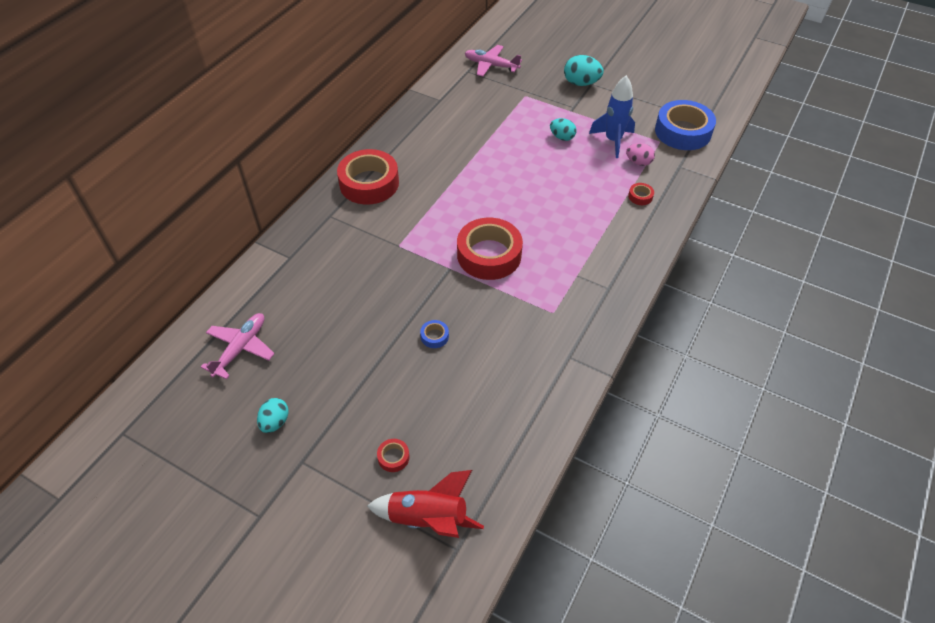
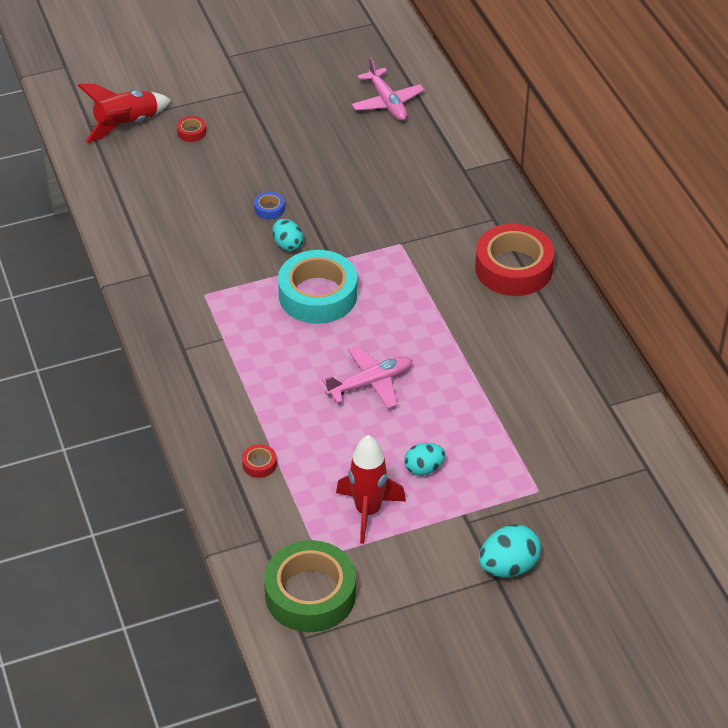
camera: 130 degrees right, 5 degrees down
turquoise egg [257,398,289,433] -> turquoise egg moved to [273,219,303,251]
red tape [457,218,523,280] -> turquoise tape [278,250,357,324]
pink plane [465,45,522,77] -> pink plane moved to [322,346,413,409]
blue rocket [589,75,635,158] -> red rocket [336,435,406,544]
pink egg [626,143,655,166] -> none
blue tape [655,100,716,150] -> green tape [264,540,356,632]

